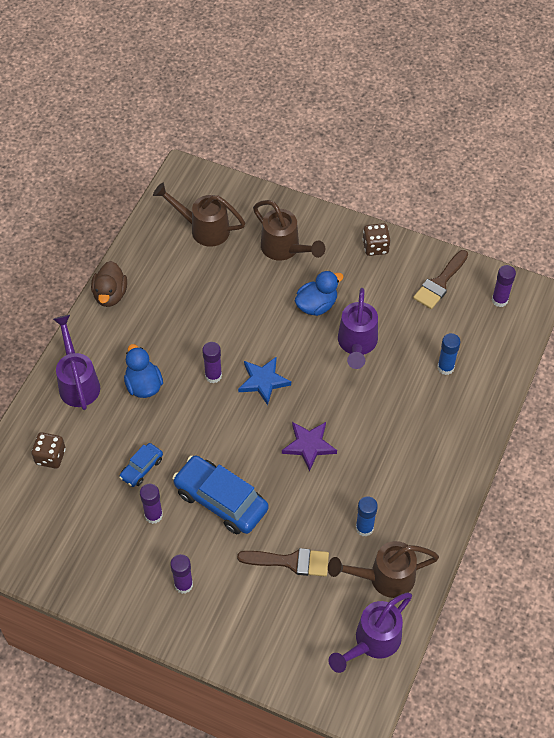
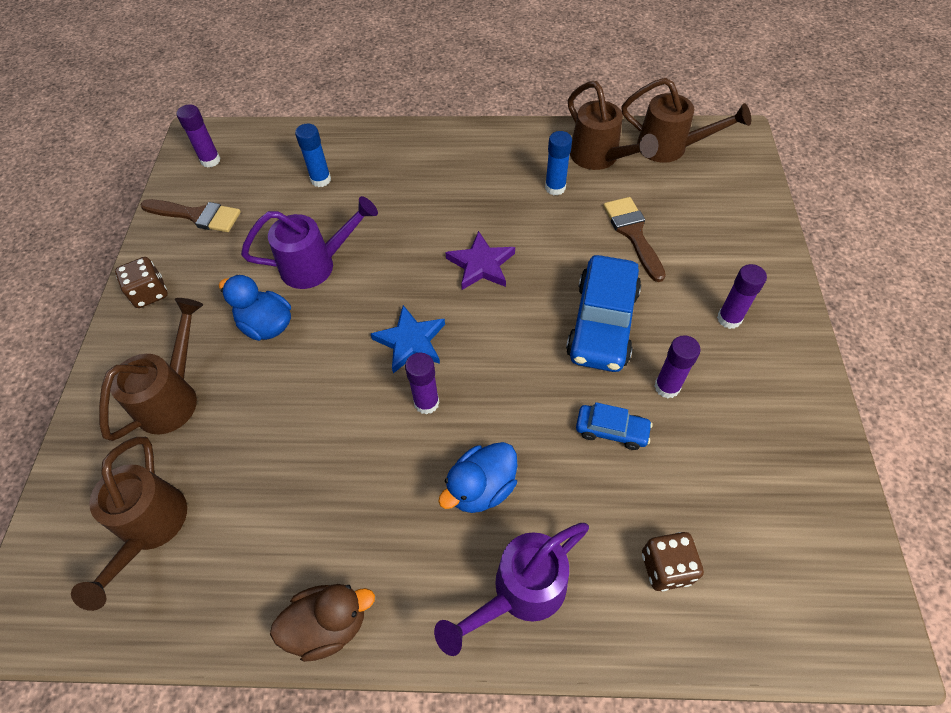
camera: 110 degrees left, 0 degrees up
purple watering can [329,593,412,673] -> brown watering can [622,78,751,163]

